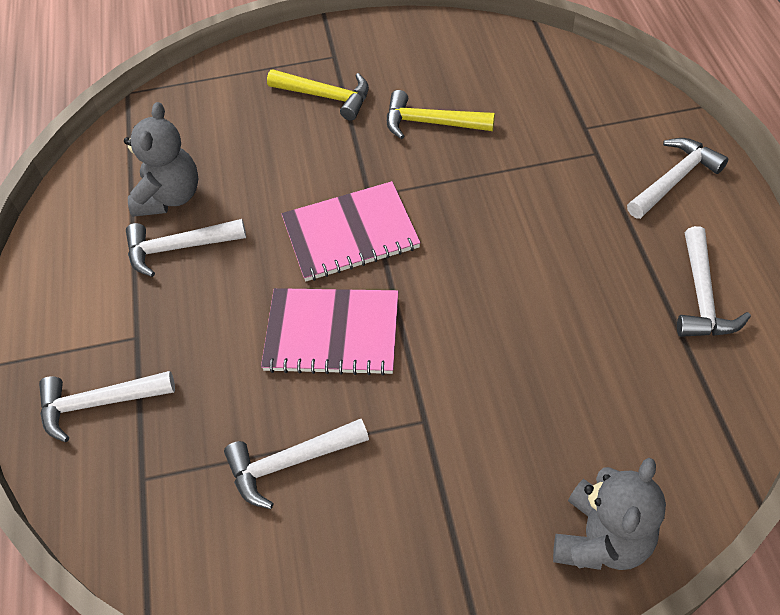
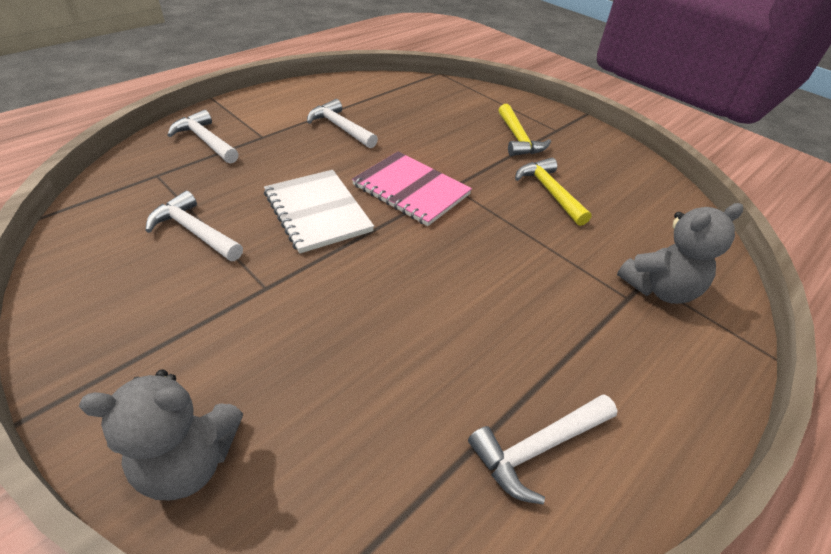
camera: 50 degrees right, 10 degrees down
grey teddy bear [124,102,199,217] -> grey teddy bear moved to [617,203,743,304]
pink notebook [261,288,399,376] -> white notebook [264,170,374,254]
white hammer [627,138,729,219] -> none

